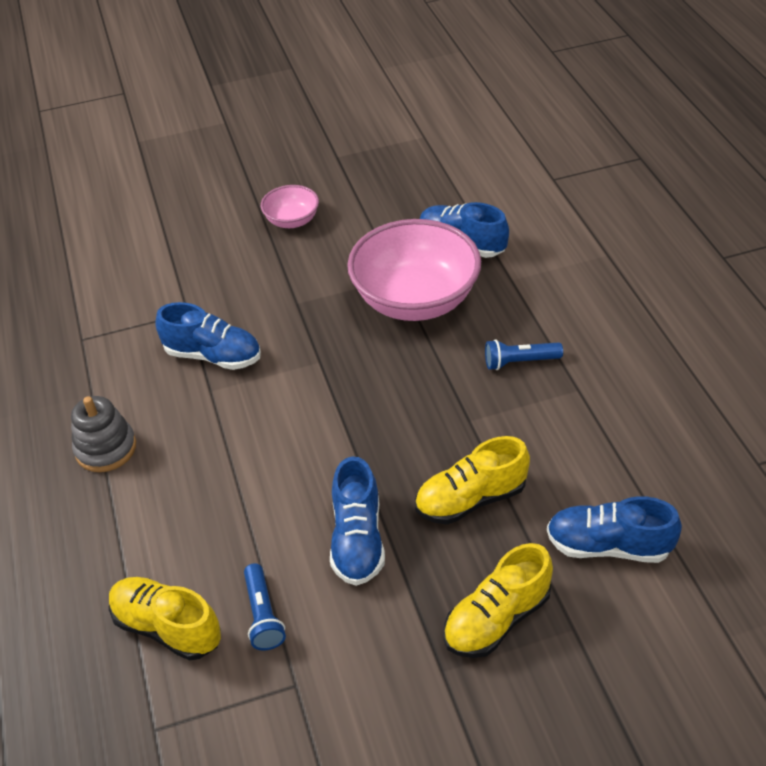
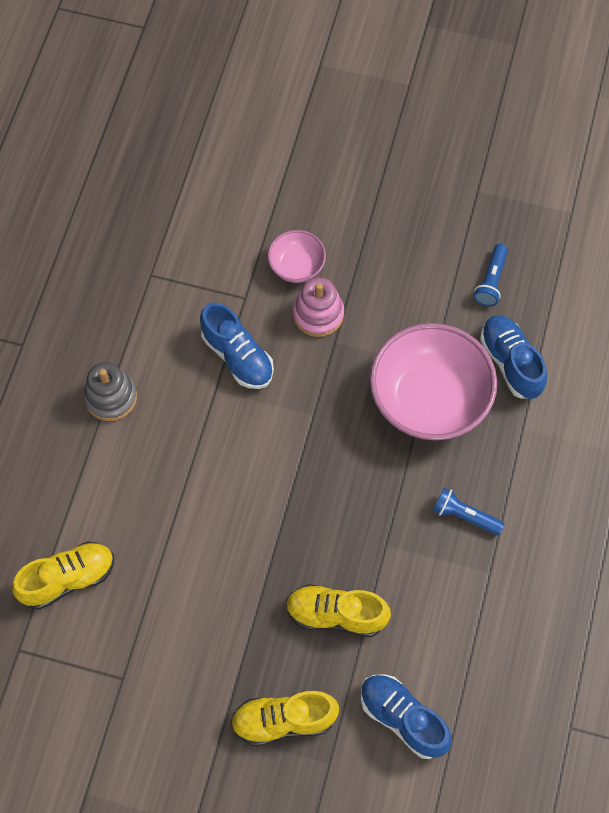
camera: 30 degrees right, 20 degrees up
yellow shoe [109,577,221,660] -> yellow shoe turned 90 degrees clockwise [12,541,114,610]
blue flashlight [244,563,286,651] -> blue flashlight moved to [474,244,508,307]
pink bowl [261,185,319,228] -> pink bowl moved to [268,230,326,283]
blue shoe [330,456,385,586] -> none
none -> pink stacking toy [293,277,344,337]

